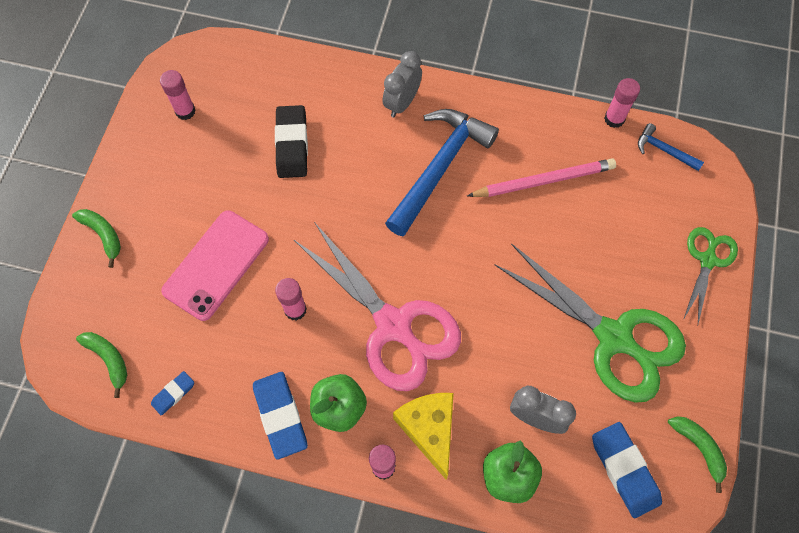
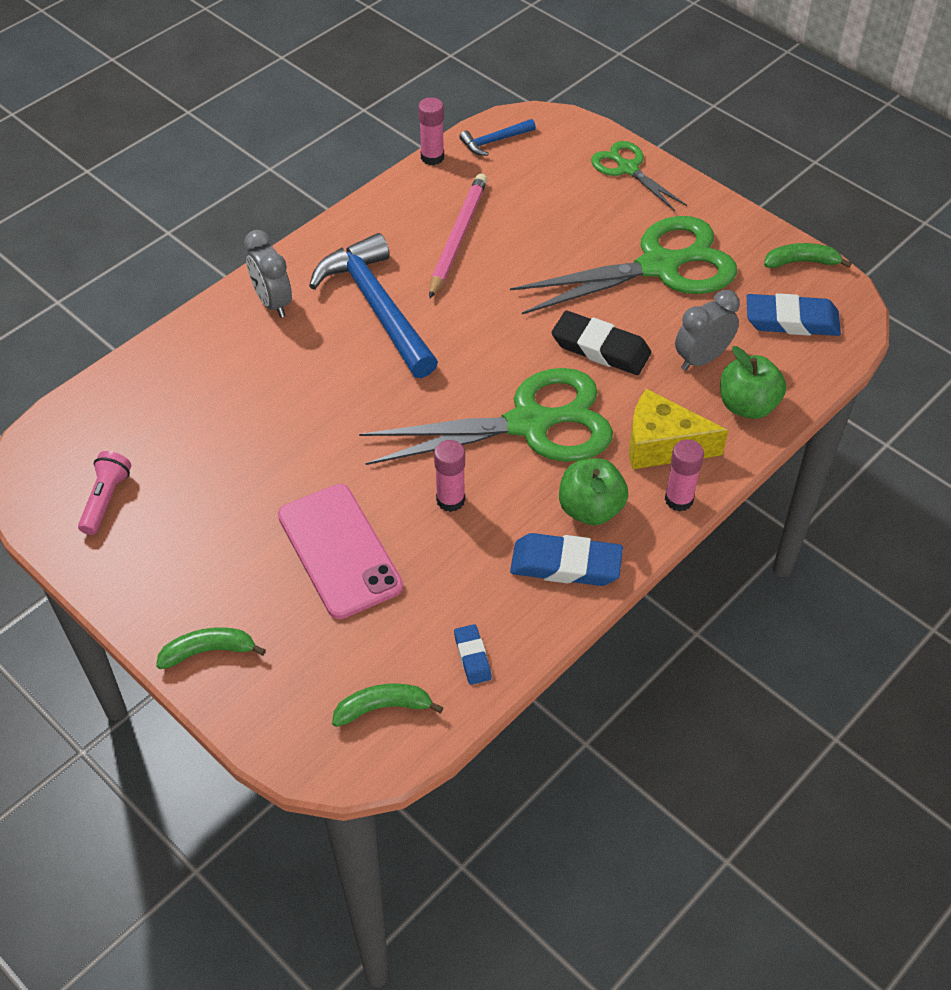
camera: 60 degrees left, 15 degrees down
pink glue stick [160,70,195,120] -> pink flashlight [78,451,131,535]
black eraser [275,105,308,178] -> black eraser moved to [552,311,651,375]
pink scissors [294,222,461,391] -> green scissors [359,368,613,465]

